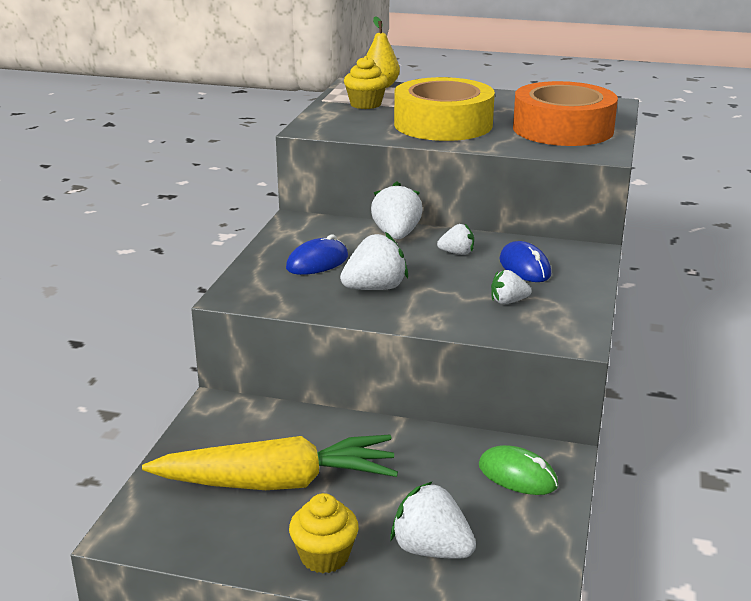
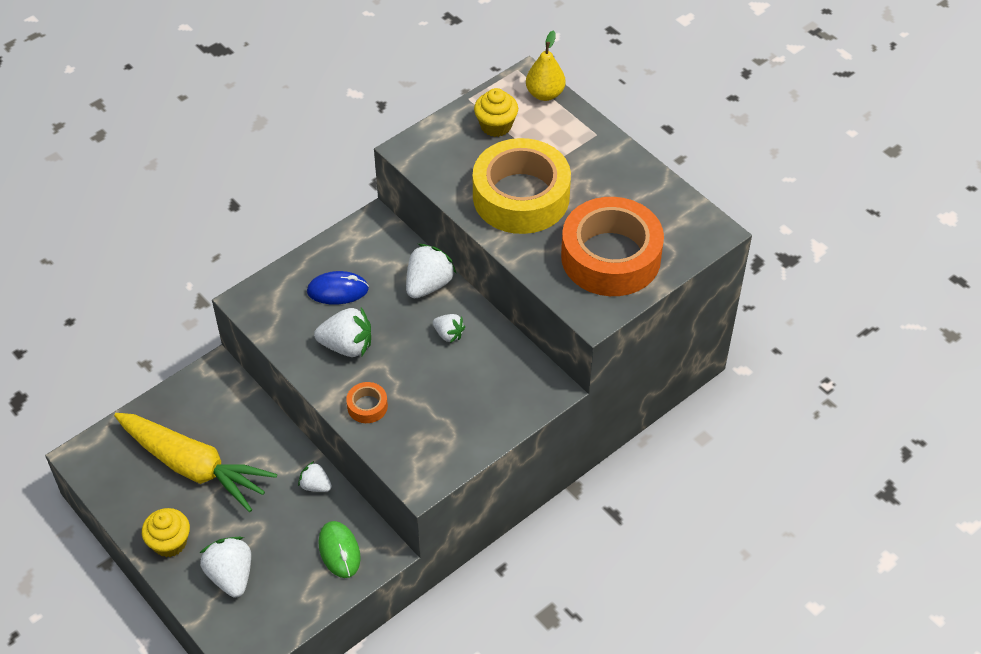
camera: 35 degrees right, 25 degrees up
white strawberry [491,270,531,304] -> white strawberry moved to [298,461,332,492]
blue mouse [500,241,551,282] -> none
none -> orange tape [346,382,388,423]

